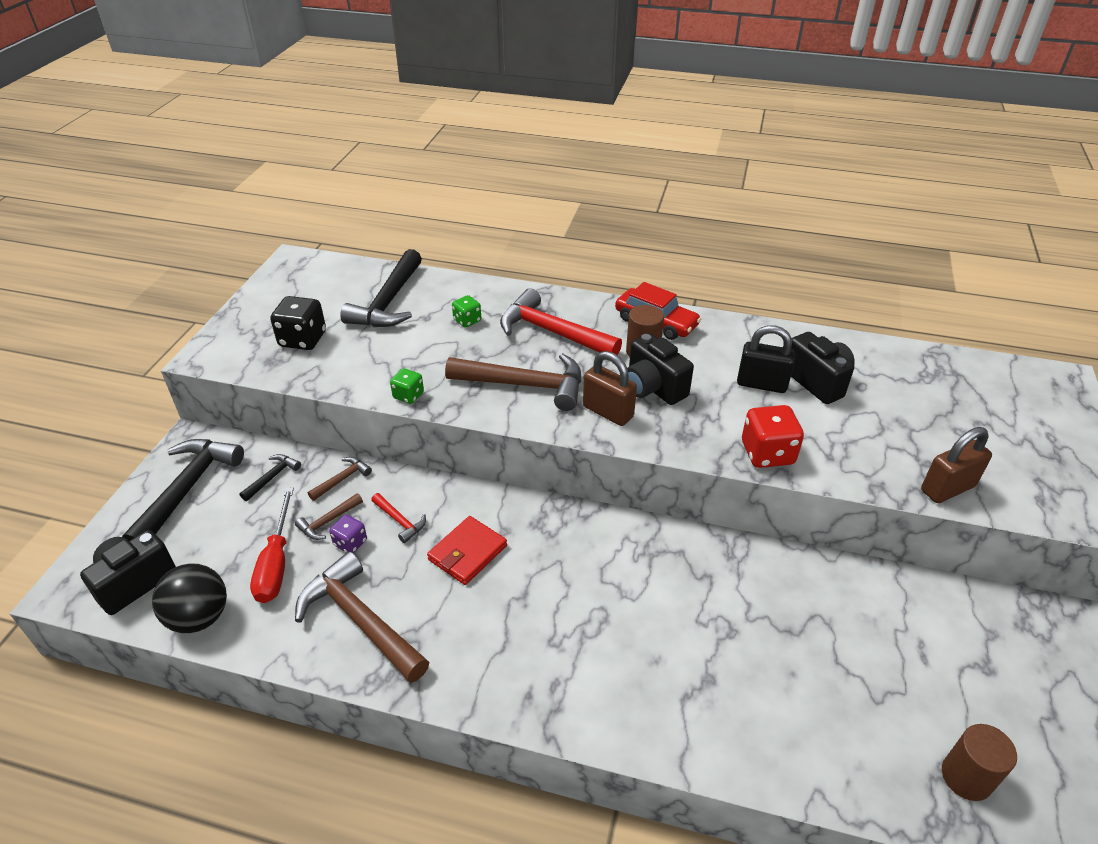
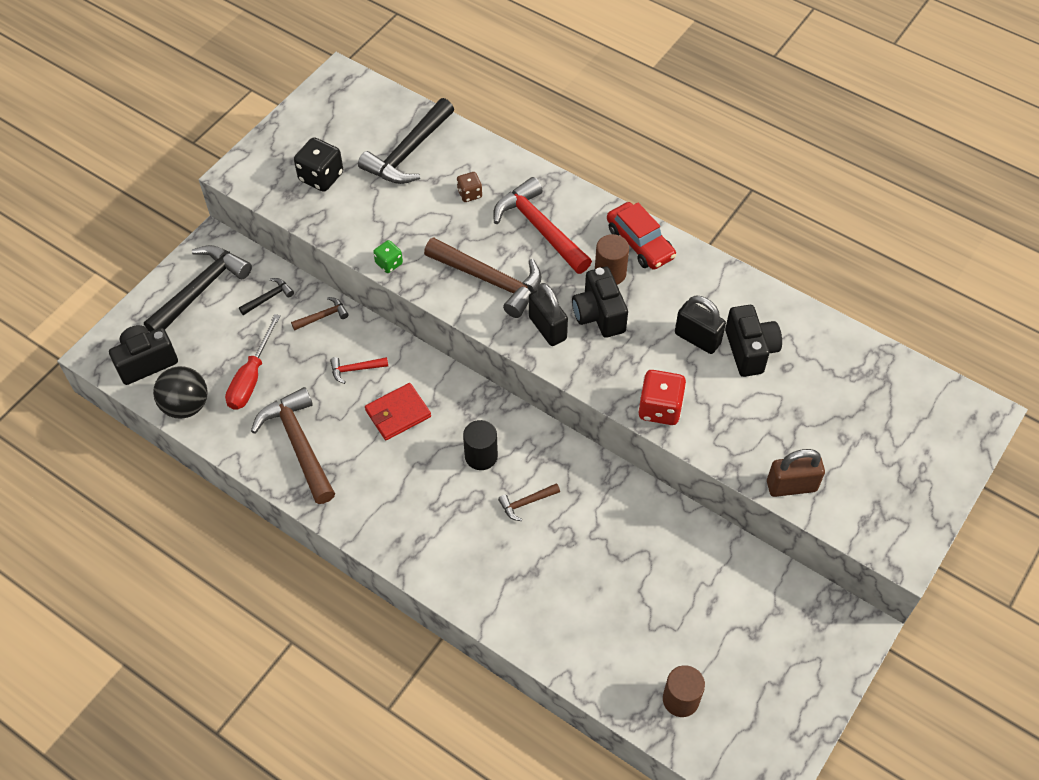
camera: 20 degrees right, 15 degrees up
brown hammer [295,493,363,540] -> brown hammer moved to [498,483,560,521]
purple dice [329,515,367,553] -> none
red hammer [371,493,426,543] -> red hammer turned 105 degrees clockwise [330,357,388,384]
green dice [452,295,481,328] -> brown dice [457,172,482,202]
brown padlock [583,351,637,426] -> black padlock [529,283,568,346]
none -> black cylinder [463,420,498,470]

